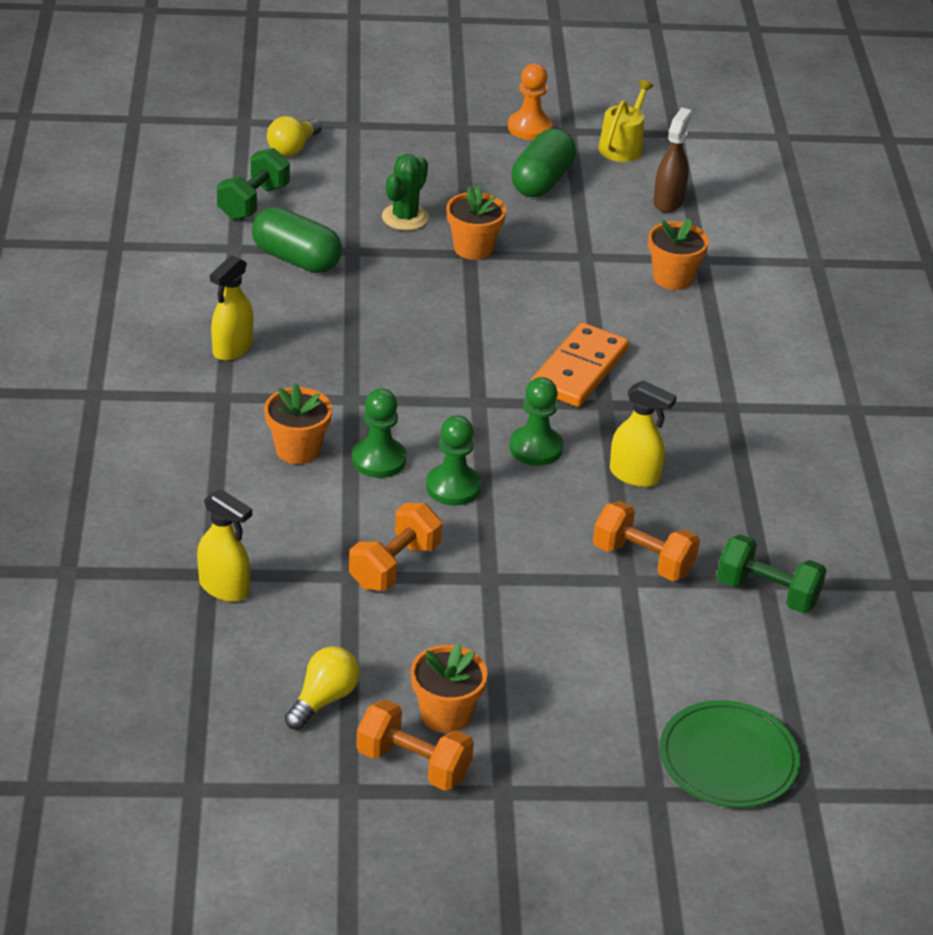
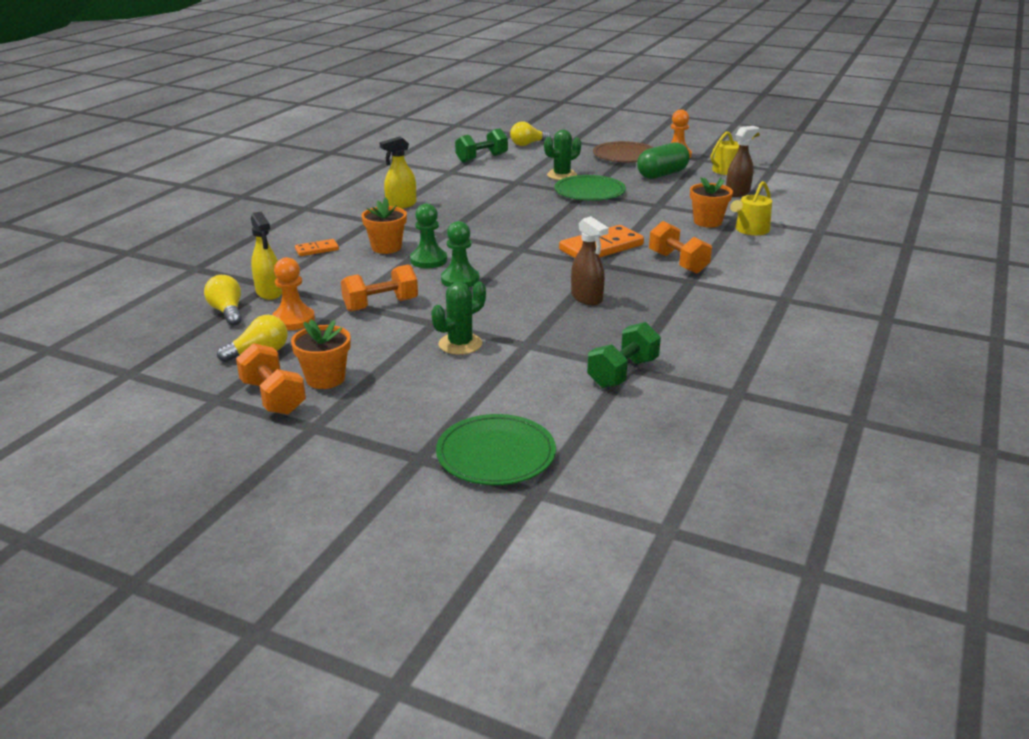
camera: 30 degrees right, 10 degrees down
green capsule [252,207,342,273] -> none
orange flower pot [447,186,506,260] -> green plate [554,175,626,201]
green pawn [509,377,563,466] -> none
orange dumbbell [593,501,700,581] -> orange dumbbell moved to [649,221,712,273]
yellow spray bottle [610,380,677,487] -> brown spray bottle [571,216,609,305]
green dumbbell [717,534,827,613] -> green dumbbell turned 75 degrees clockwise [587,322,661,388]
none -> yellow light bulb [204,275,242,326]
none -> orange pawn [272,257,315,330]
none -> orange domino [295,239,339,256]
none -> green cactus [431,281,486,355]
none -> brown plate [593,141,654,163]
none -> yellow watering can [730,181,772,235]

